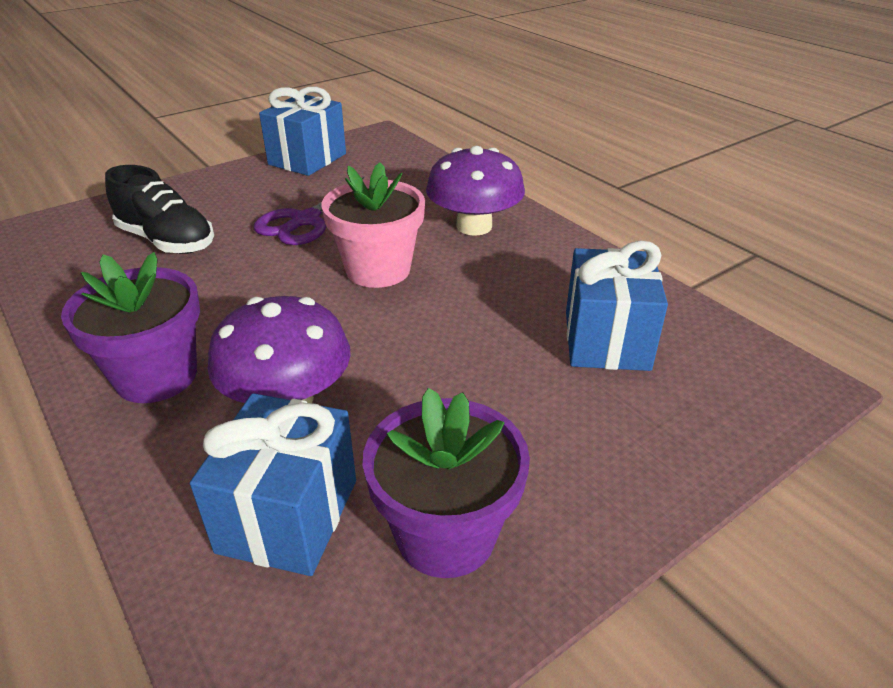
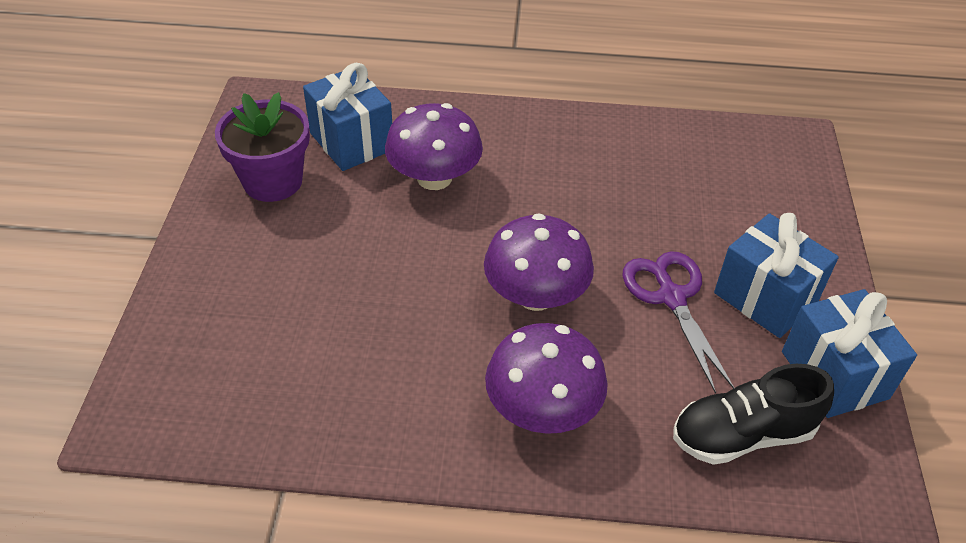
camera: 130 degrees right, 10 degrees up
purple flower pot [61,252,200,403] -> none
black shoe [105,165,214,254] -> black shoe moved to [673,364,834,465]
pink flower pot [322,162,425,288] -> purple mushroom [484,213,594,311]
blue gift [566,241,668,371] -> blue gift moved to [714,213,839,338]

